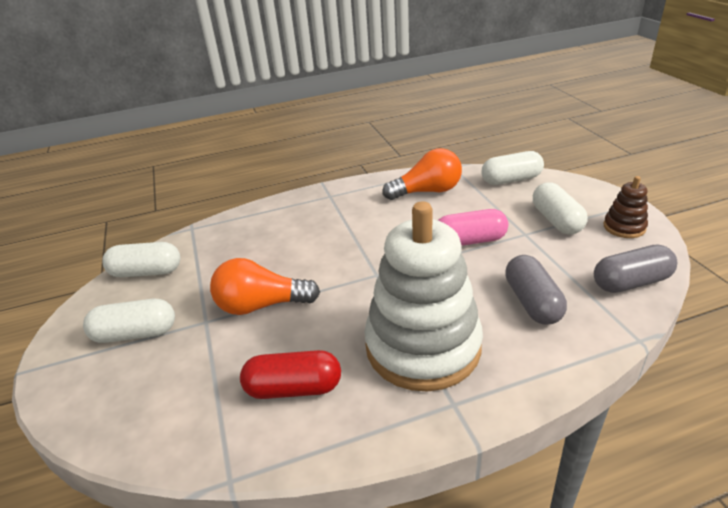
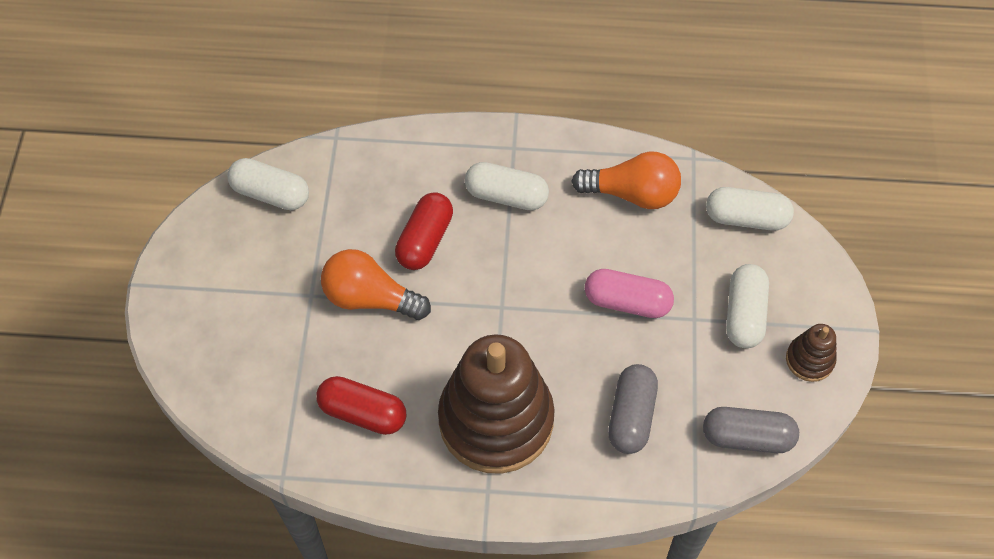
camera: 20 degrees right, 25 degrees up
white capsule [83,299,175,343] -> white capsule moved to [465,162,549,210]
white stacking toy [364,201,483,392] -> brown stacking toy [438,334,555,474]
none -> red capsule [395,192,453,270]

